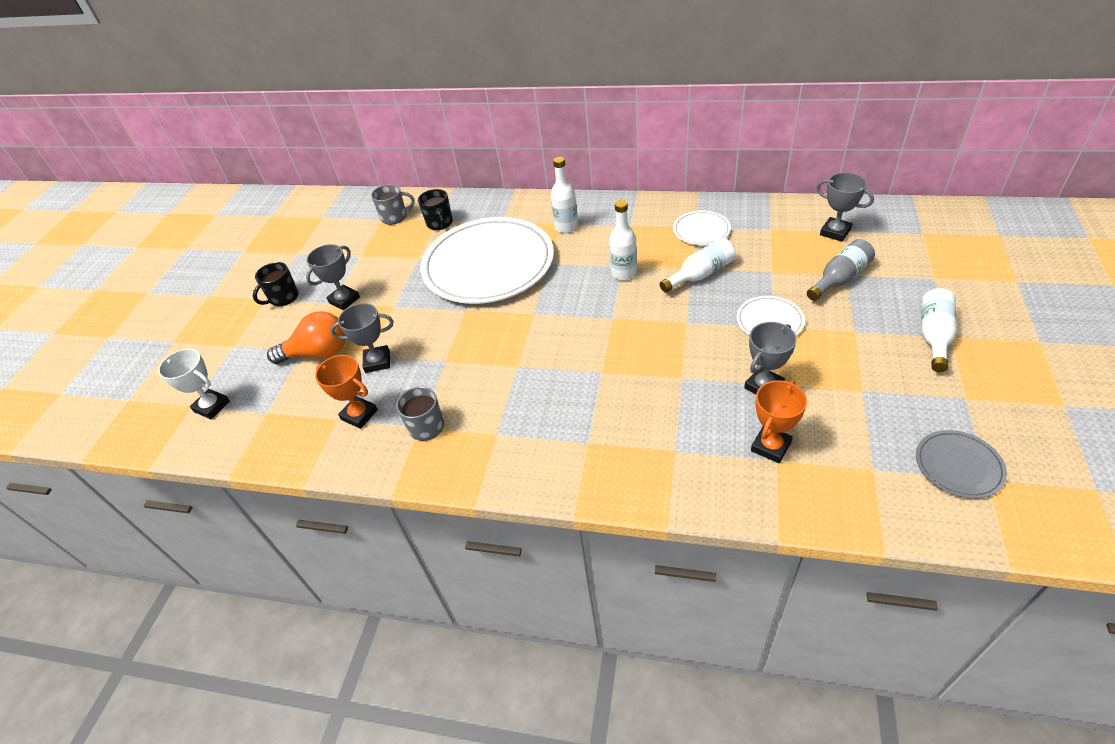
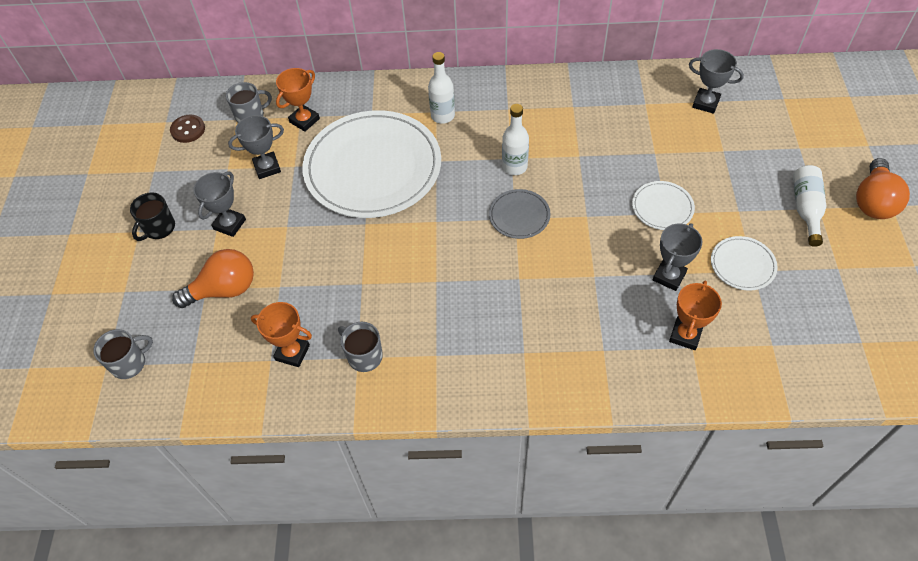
camera: 15 degrees left, 10 degrees up
white trophy [158,349,230,420] -> grey mug [93,329,153,379]
grey trophy [330,303,393,373] -> grey trophy moved to [228,115,284,179]
black mug [418,189,453,230] -> orange trophy [276,68,320,132]
white bottle [659,238,736,293] -> none
white plate [673,211,731,245] -> white plate moved to [711,236,778,291]
grey bottle [807,239,875,301] -> none
grey plate [916,430,1007,499] -> grey plate moved to [489,189,550,239]
none -> brown button [170,115,205,143]
none -> orange light bulb [856,158,910,219]

